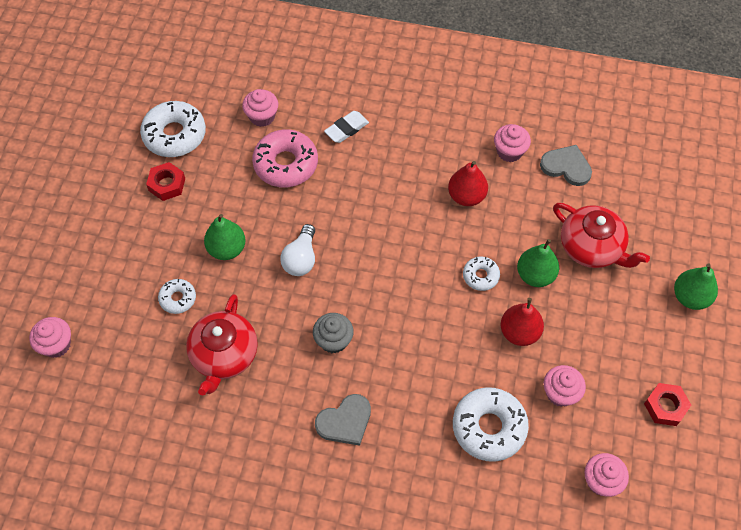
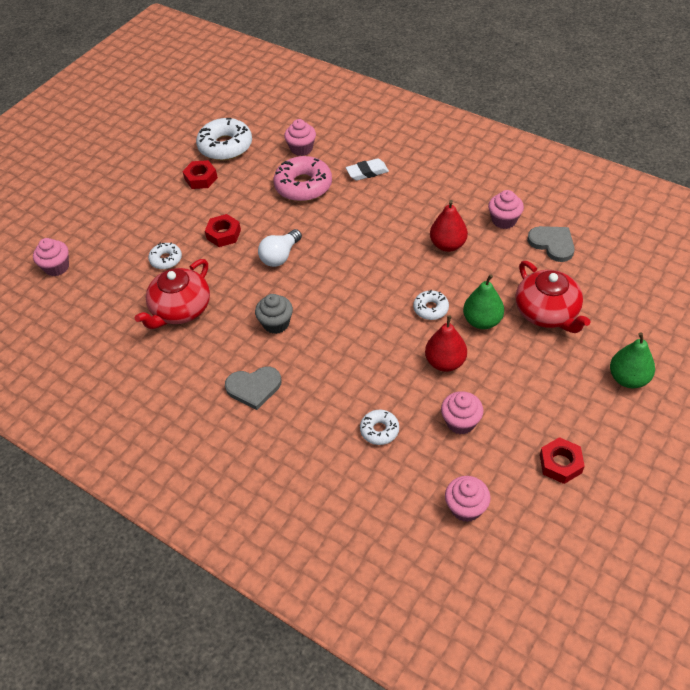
camera: 25 degrees right, 10 degrees down
green pear [204,214,246,260] -> red nut [205,214,241,247]
white donut [453,387,529,462] -> white donut [360,410,399,445], size x0.53

